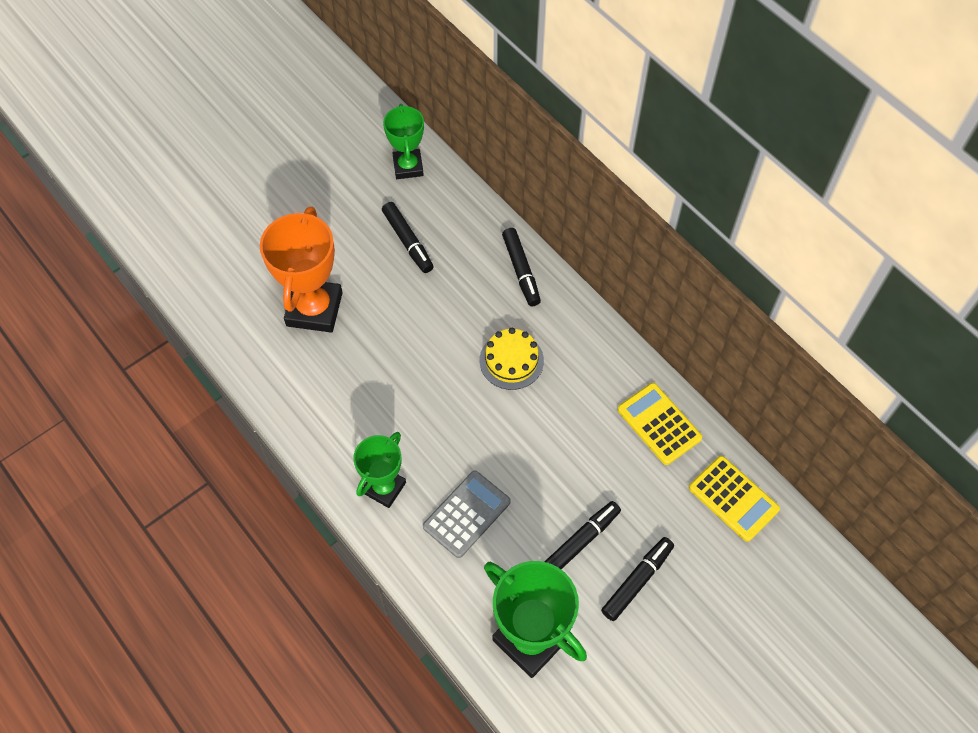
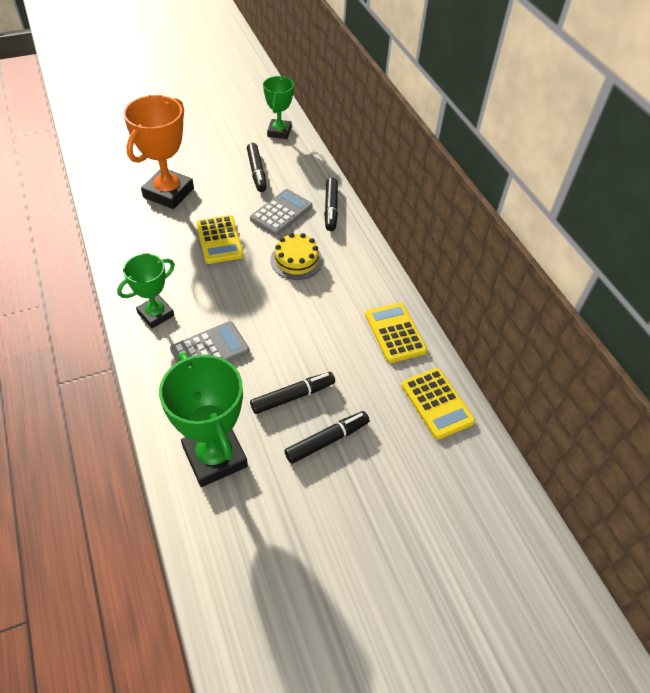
camera: 15 degrees right, 10 degrees down
none -> yellow calculator [196,215,244,264]
none -> grey calculator [250,189,313,236]

